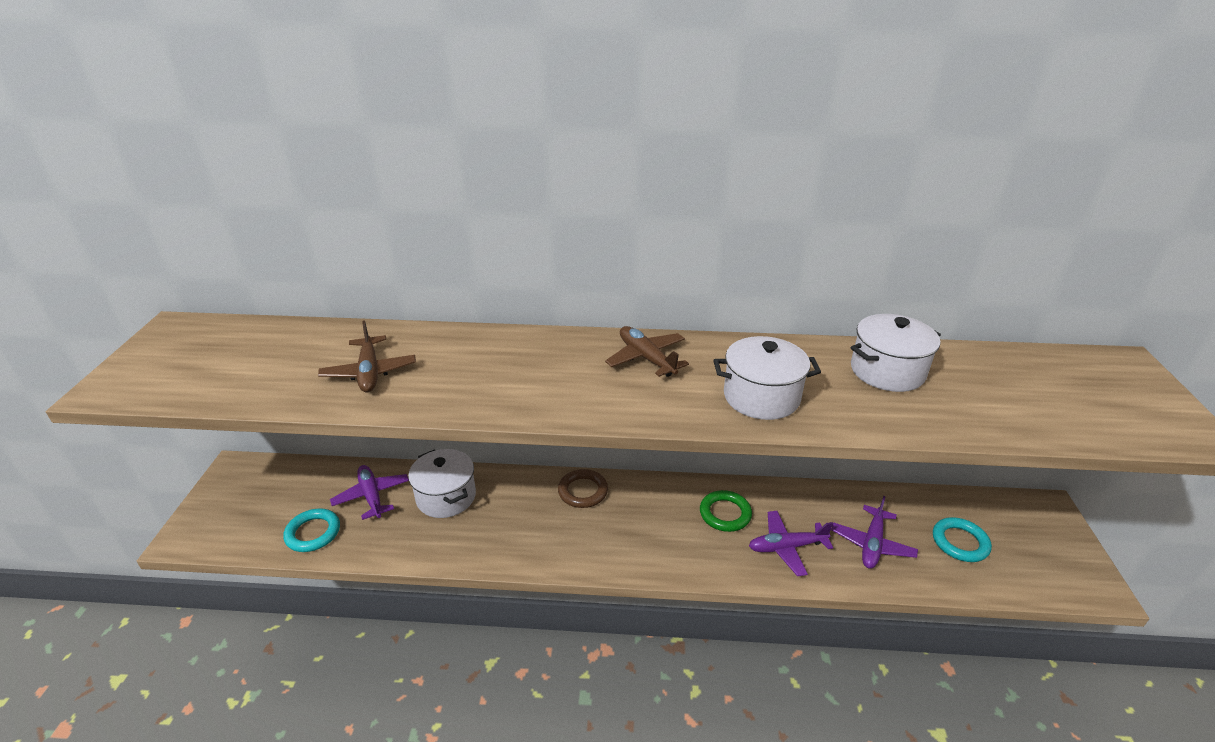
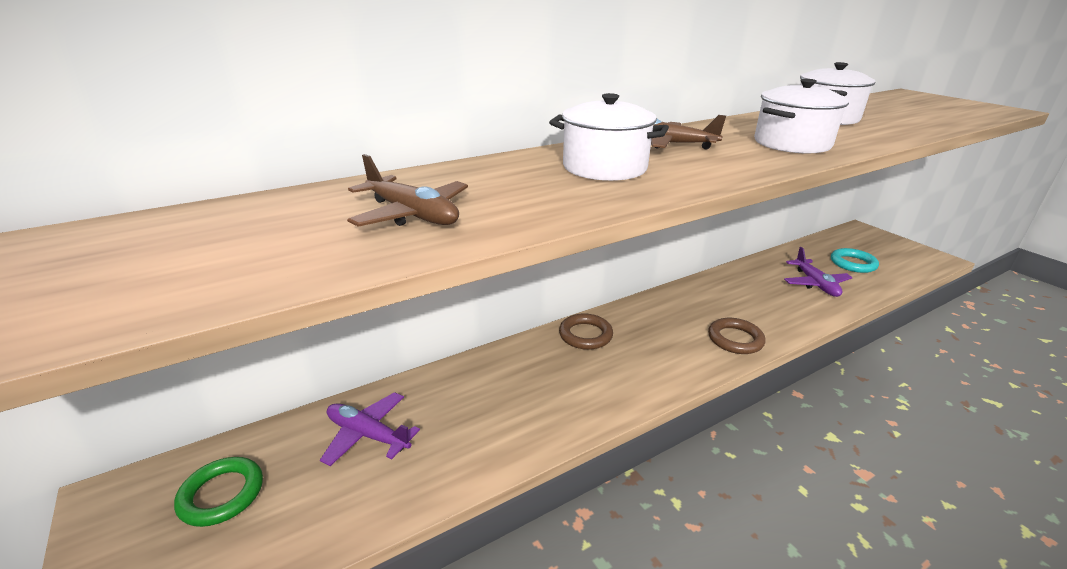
camera: 35 degrees left, 5 degrees down
turquoise ring [283,508,340,552] -> none
white pot [408,449,476,518] -> white pot moved to [549,93,669,181]
green ring [700,490,752,532] -> green ring moved to [174,457,263,527]
purple plane [749,511,833,576] -> none
none -> brown ring [708,318,765,354]

